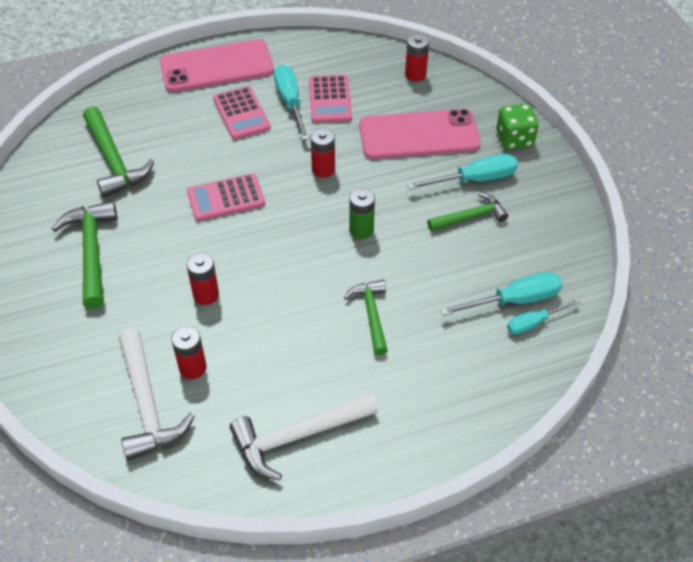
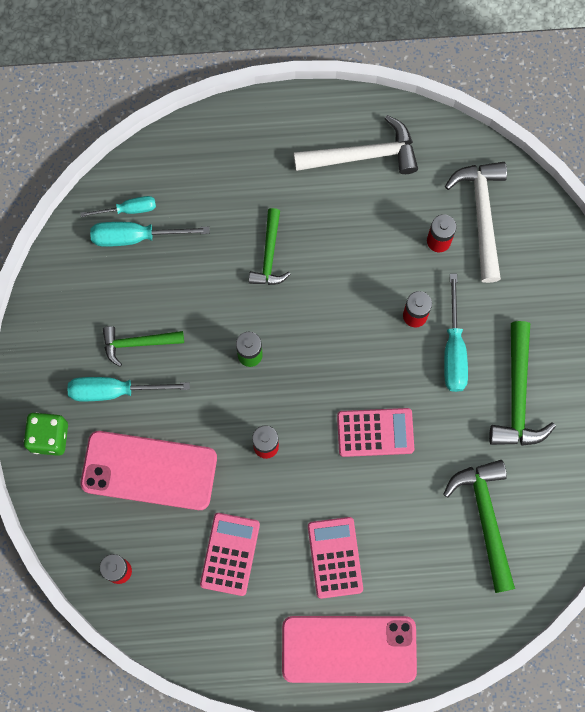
camera: 165 degrees left, 25 degrees up
turquoise screwdriver [274,65,309,140] -> turquoise screwdriver moved to [444,274,468,392]

